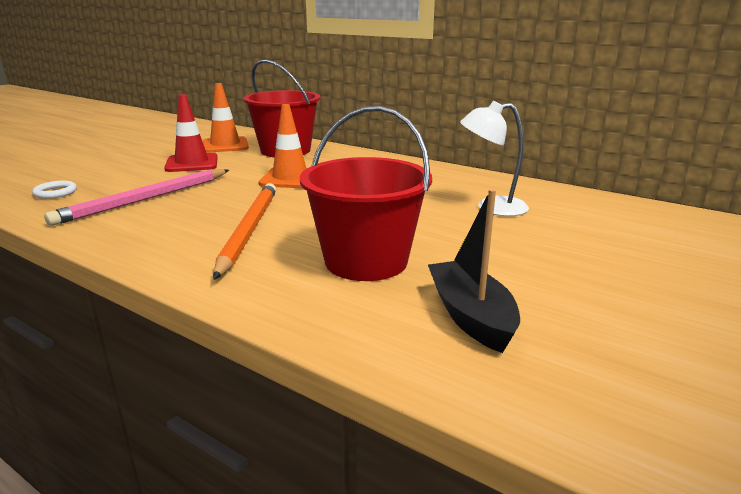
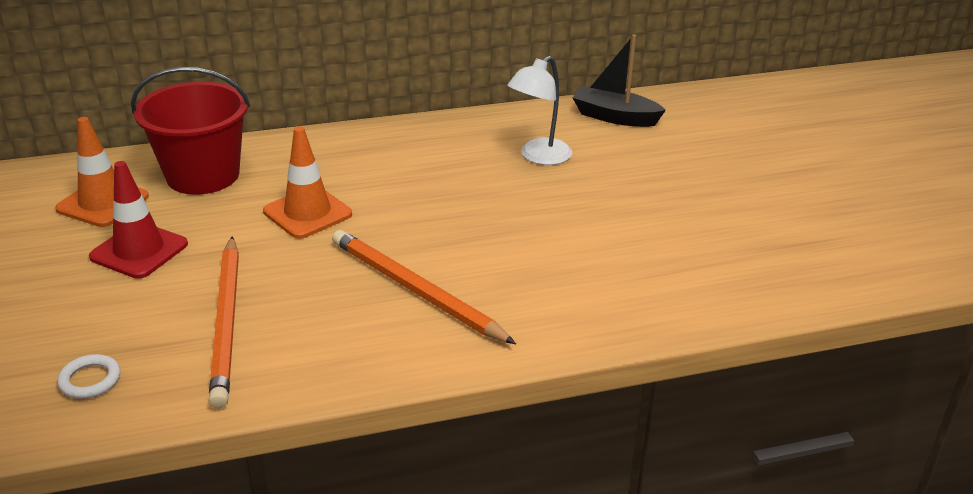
camera: 50 degrees left, 10 degrees up
pink pencil [44,169,229,226] -> orange pencil [209,236,239,409]
red bucket [300,106,432,281] -> none
black boat [428,189,520,353] -> black boat moved to [572,34,666,127]

